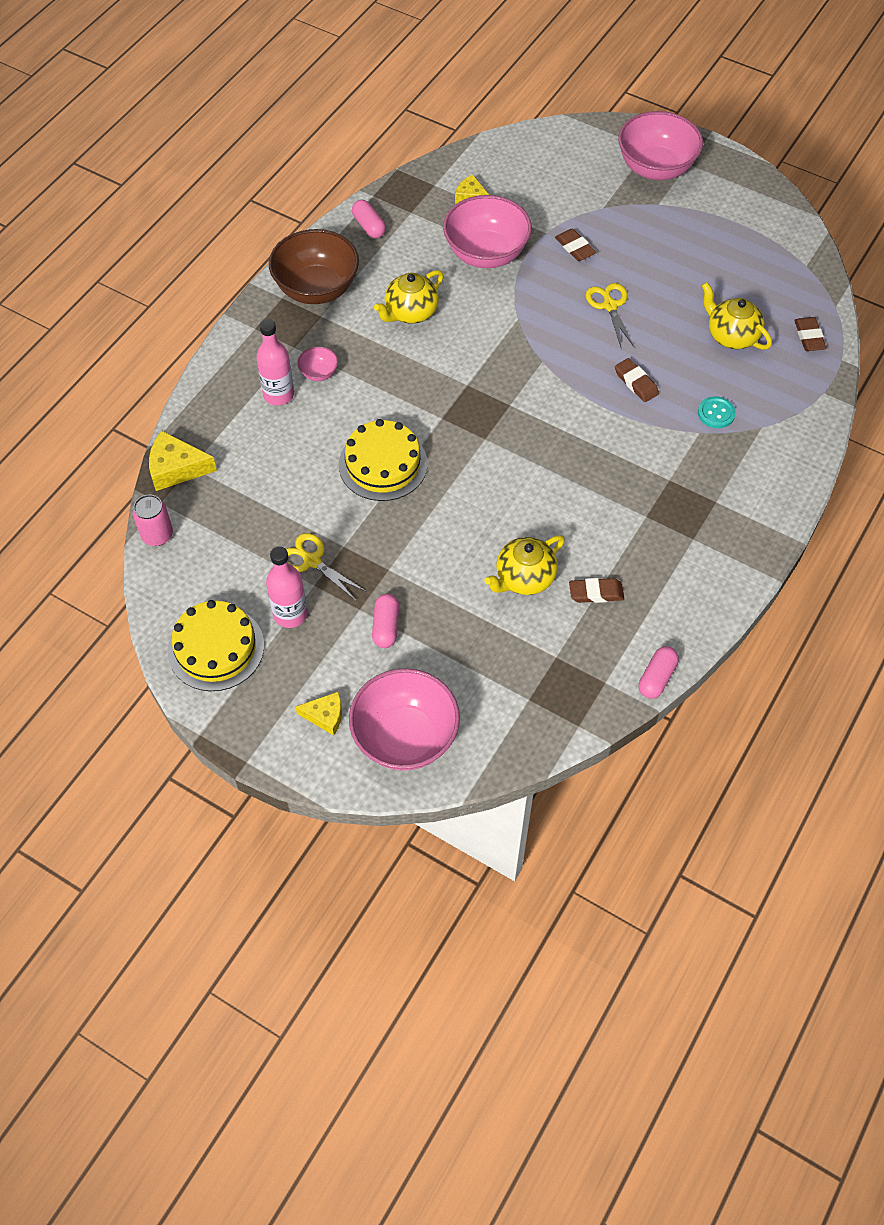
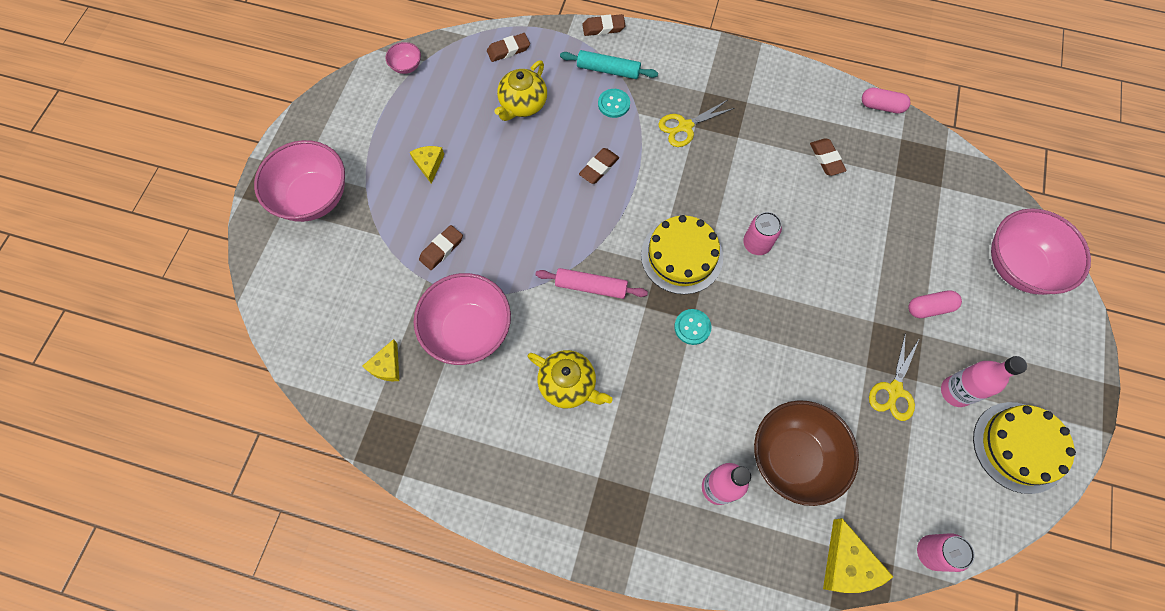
camera: 105 degrees left, 10 degrees up
brown bowl [269,229,359,304] -> brown bowl moved to [754,400,859,506]
yellow cheese [295,692,342,736] -> yellow cheese moved to [410,146,444,184]
pink bowl [297,347,338,381] -> pink bowl moved to [385,42,421,74]
yellow cake [339,419,428,501] -> yellow cake moved to [641,215,723,294]
pink capsule [352,200,386,239] -> none
yellow teapot [484,535,565,595] -> none
yellow scissors [586,283,634,349] -> yellow scissors moved to [658,100,735,147]
none -> pink rolling pin [535,268,648,299]
none -> turquoise rolling pin [560,50,658,79]
none -> brown eraser [582,14,626,36]
none -> turquoise button [674,309,712,345]
none -> pink can [743,212,782,255]

